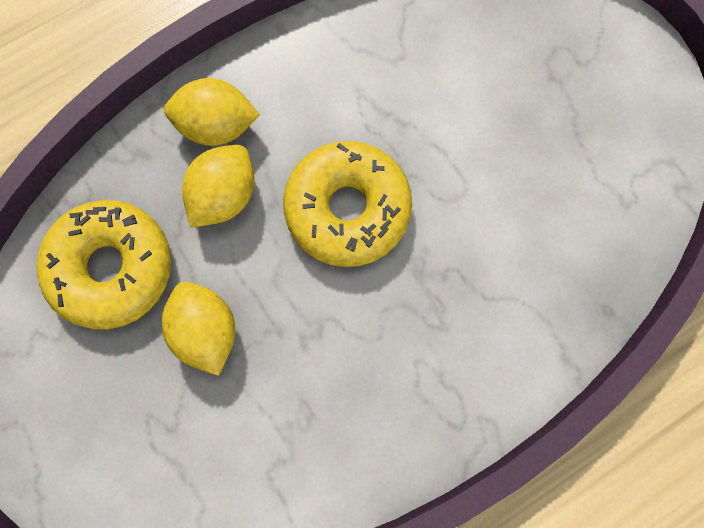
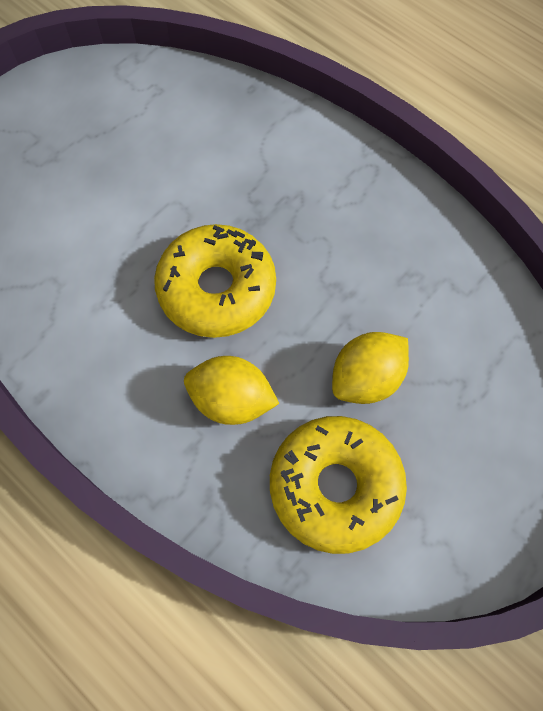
camera: 105 degrees left, 10 degrees down
yellow lemon [164,78,260,146] -> none

